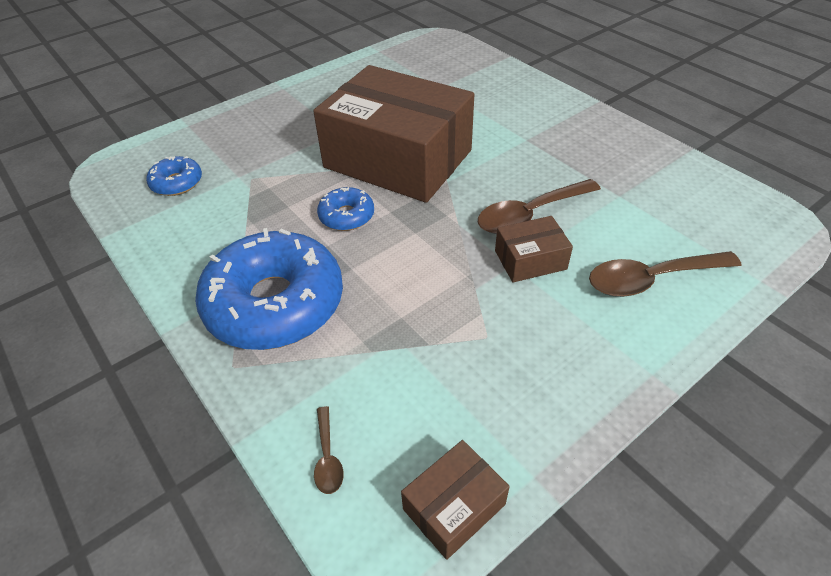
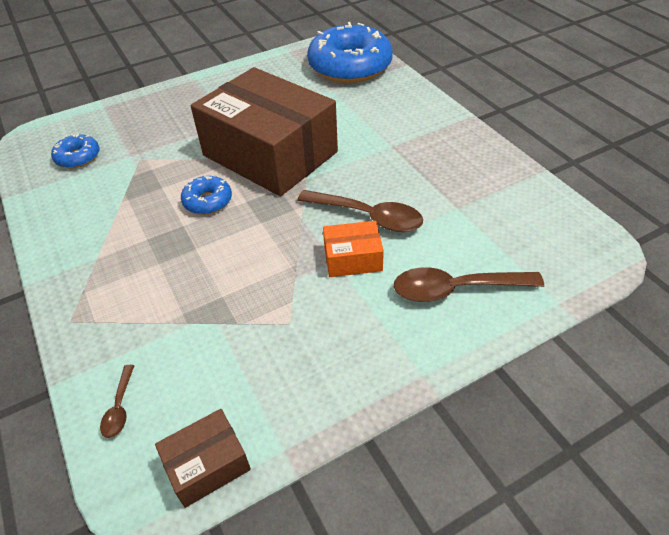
camera: 10 degrees right, 0 degrees up
blue donut [195,228,343,350] -> blue donut moved to [307,22,393,83]
brown spoon [478,179,601,234] -> brown spoon turned 135 degrees counterclockwise [297,190,423,232]
brown box [495,216,573,282] -> orange box [323,221,384,277]

